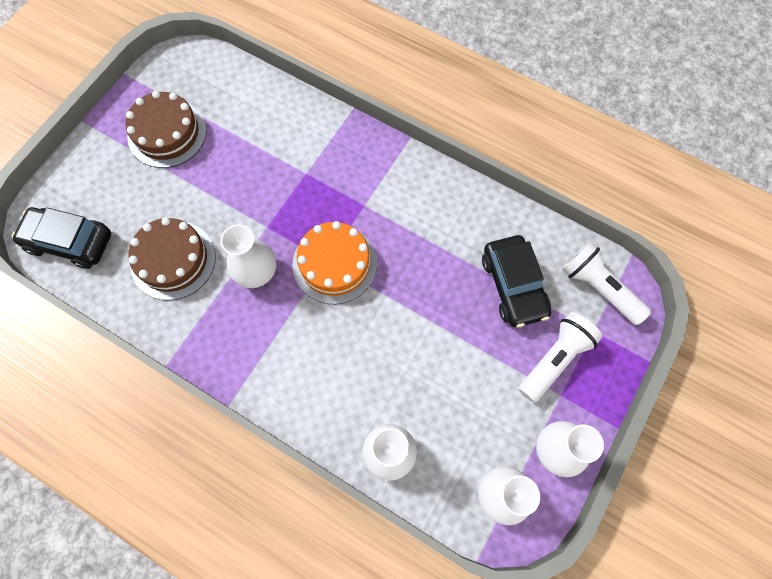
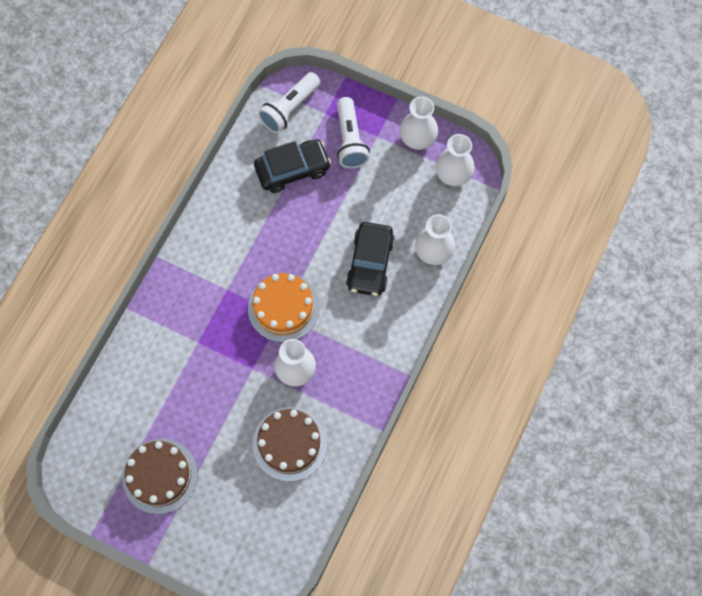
camera: 95 degrees left, 0 degrees up
black car [12,207,111,269] -> black car moved to [346,222,395,296]
white flashlight [518,312,603,403] -> white flashlight turned 135 degrees counterclockwise [337,97,370,168]

